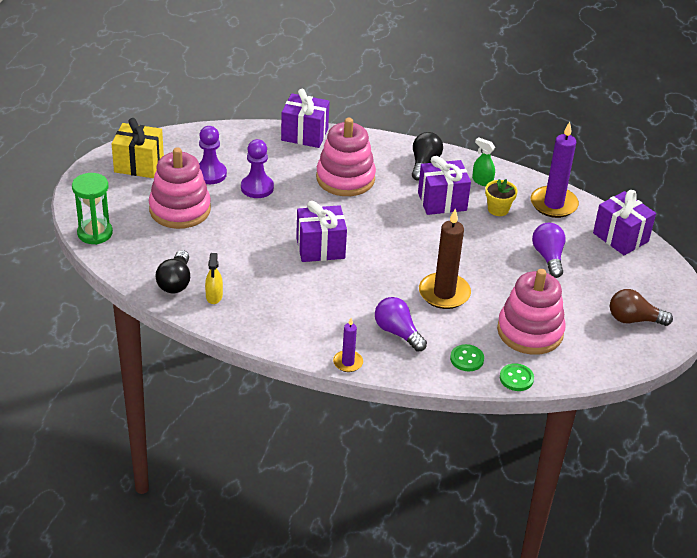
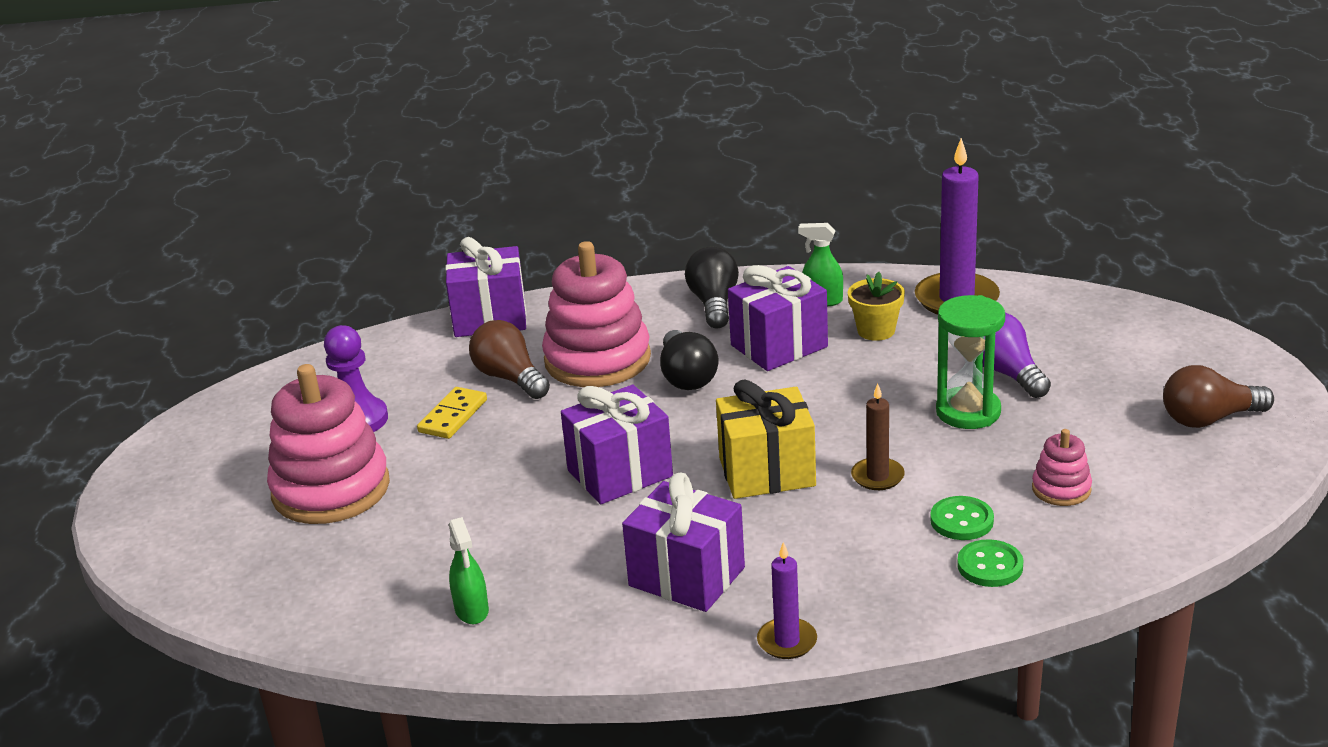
camera: 15 degrees left, 10 degrees down
green hourglass [72,173,113,245] -> green hourglass moved to [936,295,1005,429]
yellow gift [112,118,164,178] -> yellow gift moved to [716,379,816,499]
black light bulb [155,250,190,293] -> black light bulb moved to [660,330,718,390]
yellow spray bottle [205,253,223,304] -> green spray bottle [449,517,489,624]
purple pawn [241,139,274,198] -> yellow domino [417,387,487,439]
purple light bulb [375,297,427,352] -> none
brown candle [419,208,471,309] -> brown candle [851,383,905,490], size x0.54
pink stacking toy [497,269,566,355] -> pink stacking toy [1032,429,1092,506], size x0.47
green button [500,363,534,391] -> green button moved to [930,496,994,540]
purple gift [593,190,656,255] -> purple gift moved to [622,473,745,612]
none -> brown light bulb [469,320,550,399]

